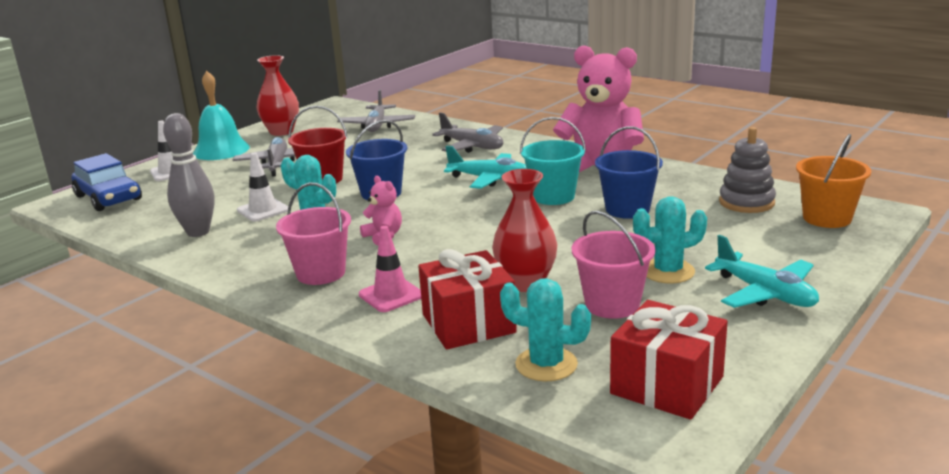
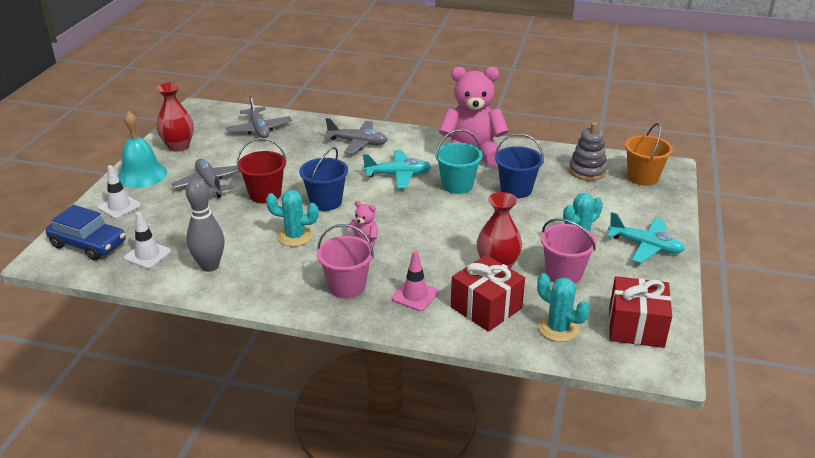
camera: 25 degrees left, 10 degrees up
white traffic cone [237,152,288,222] -> white traffic cone moved to [124,212,171,269]
turquoise cactus [500,278,591,382] -> turquoise cactus turned 45 degrees clockwise [537,273,590,342]

